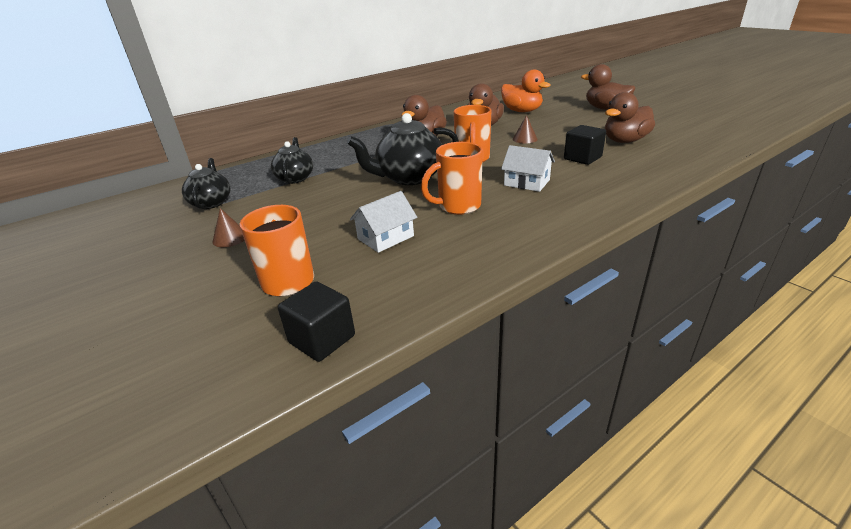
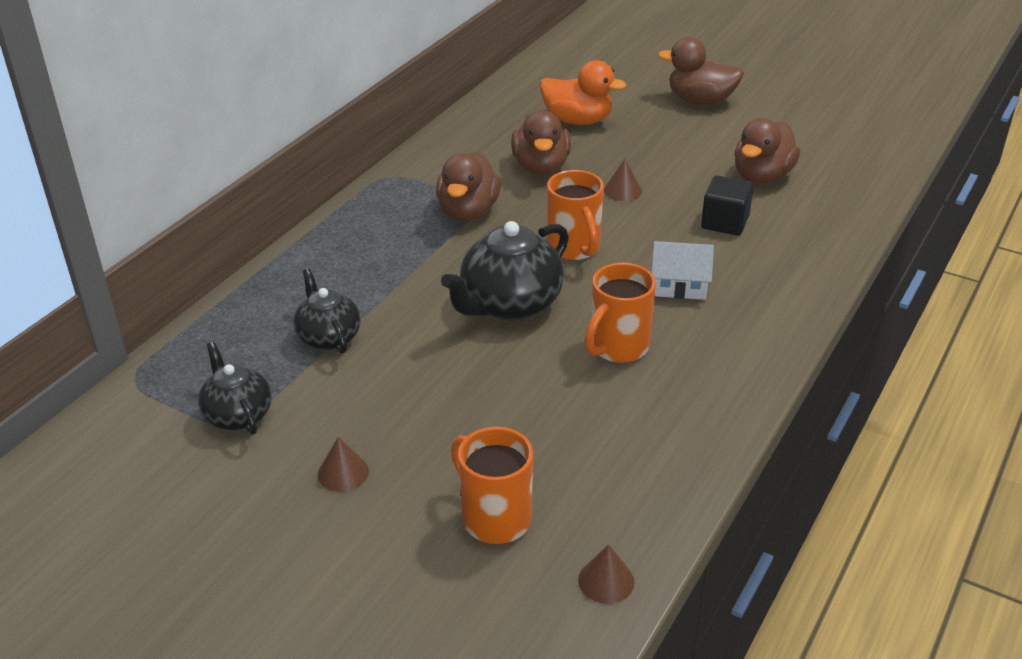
camera: 25 degrees left, 5 degrees up
black cube [278,281,355,362] -> brown cone [578,544,634,604]
white house [350,191,417,253] -> none

